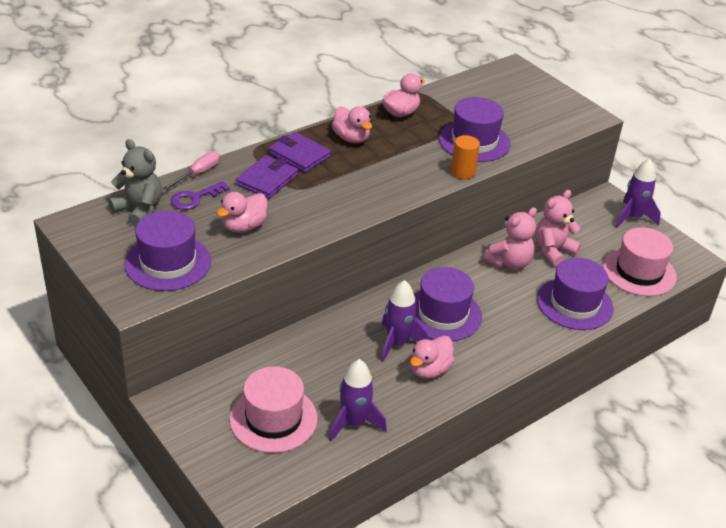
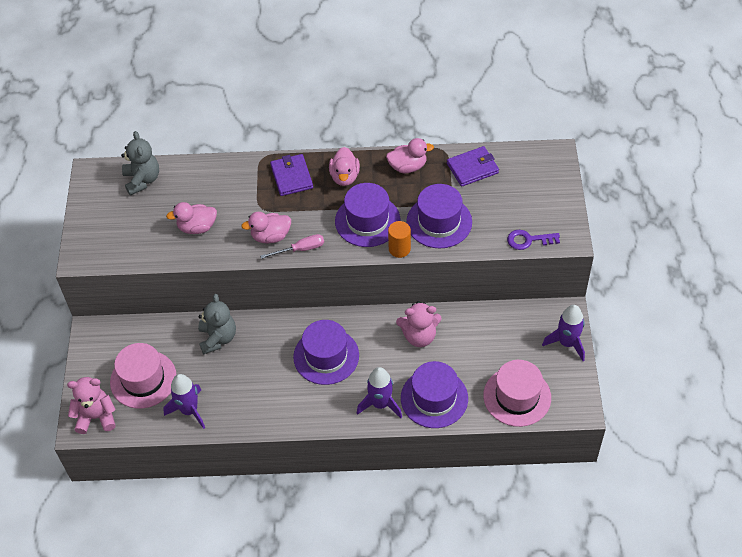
camera: 40 degrees right, 15 degrees up
purple hat [124,211,211,291] -> purple hat moved to [335,183,400,247]
pink screwdriver [162,152,220,190] -> pink screwdriver moved to [260,234,324,259]
purple key [171,181,230,210] -> purple key moved to [507,230,560,250]
purple wallet [236,155,298,199] -> purple wallet moved to [447,146,499,187]
purple rocket [381,280,428,362] -> purple rocket moved to [357,367,402,418]
pink duck [410,336,455,379] -> pink duck moved to [241,212,291,243]
pink teddy bear [535,190,581,266] -> pink teddy bear moved to [67,377,116,434]
none -> grey teddy bear [198,294,236,355]

